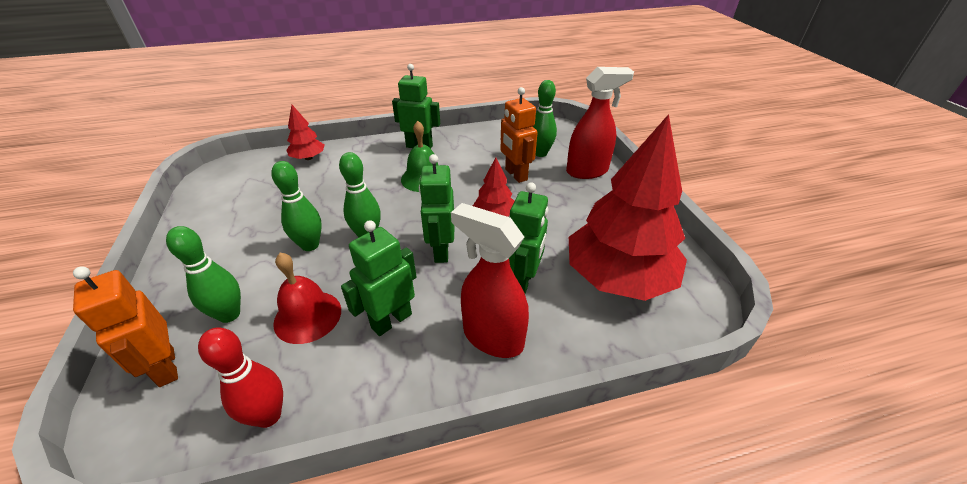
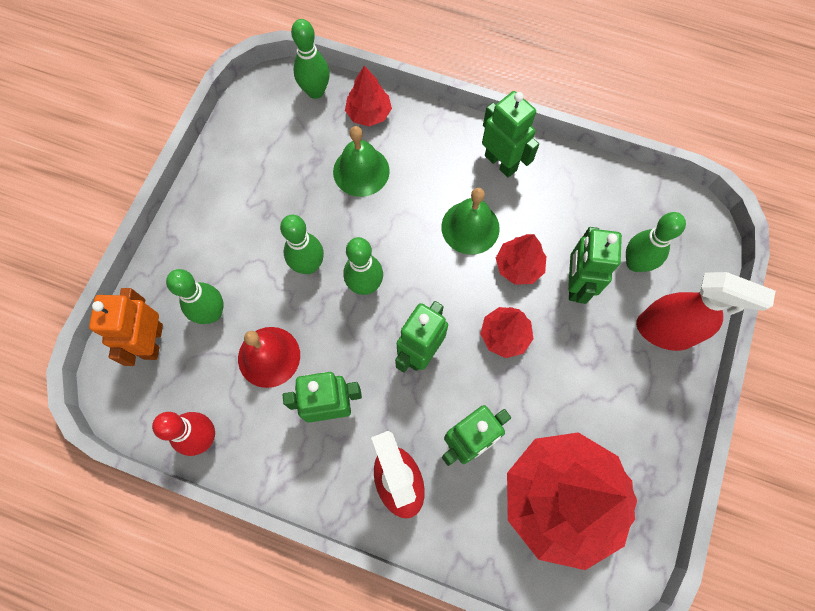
camera: 35 degrees right, 30 degrees up
orange robot [500,87,538,183] -> green robot [568,227,622,304]
none -> green bowling pin [291,19,330,99]
none -> green bell [333,126,390,197]
none -> red tree [496,234,546,285]

